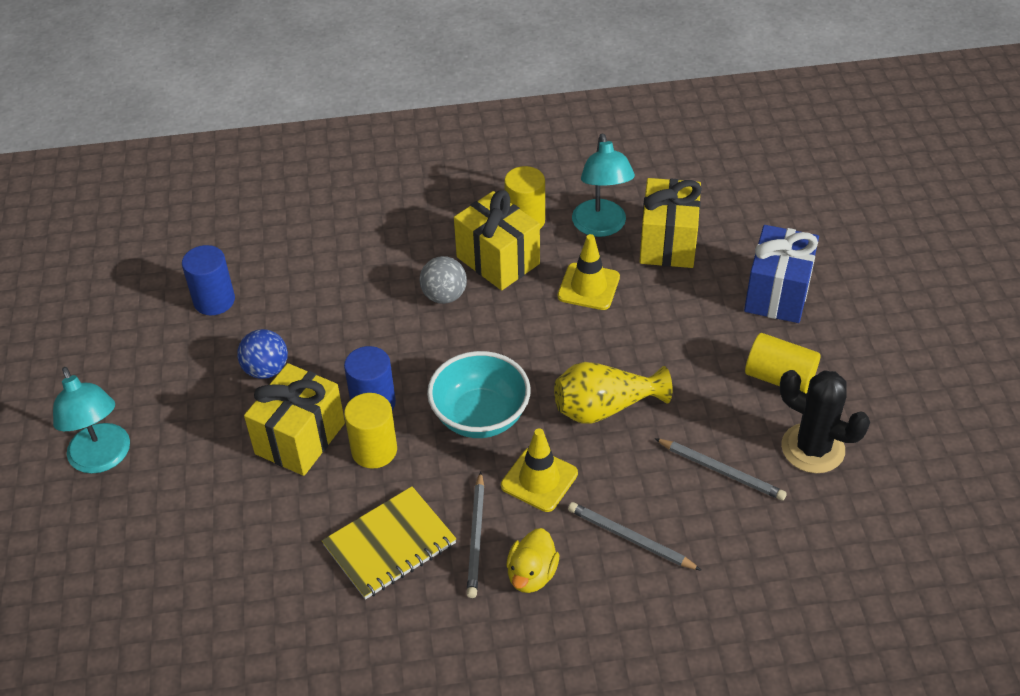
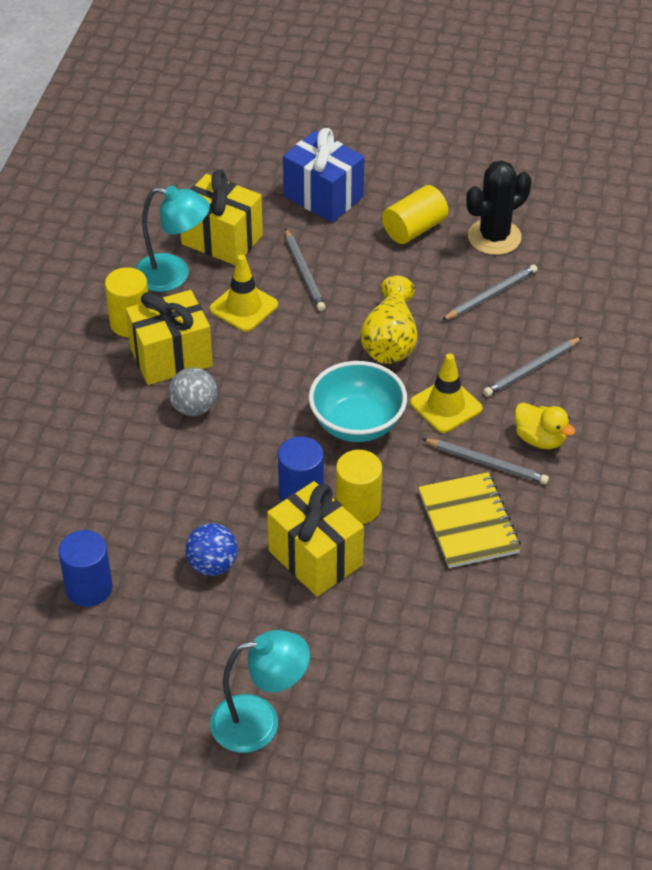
camera: 70 degrees left, 0 degrees up
none -> grey pencil [285,228,326,311]

